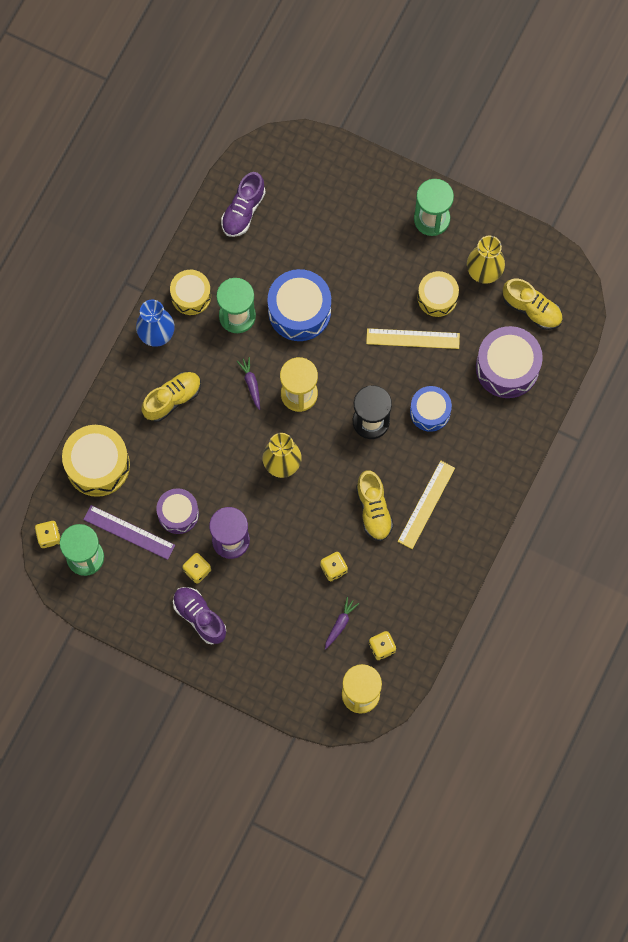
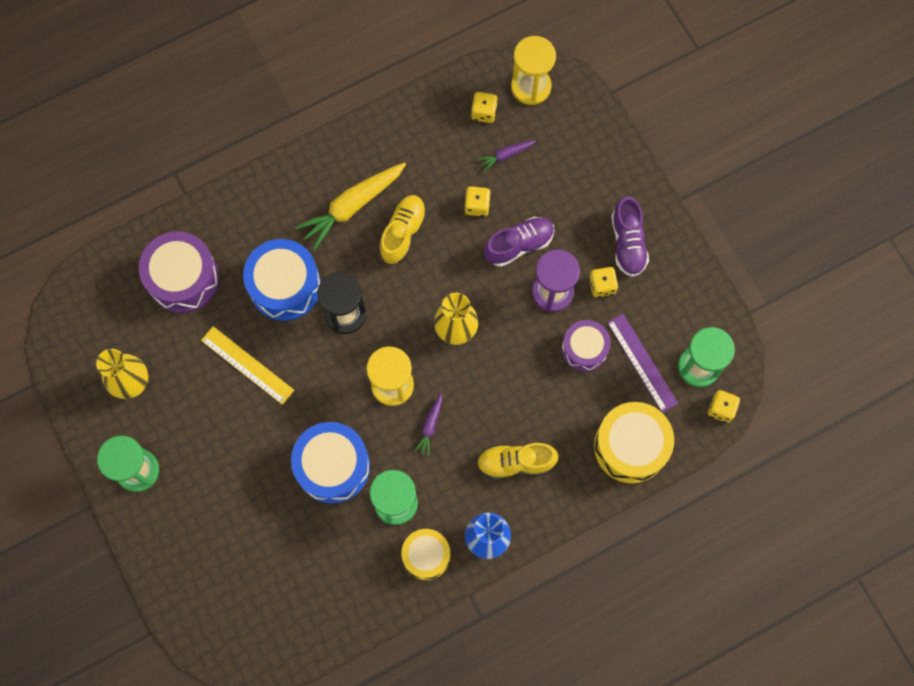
camera: 145 degrees left, 0 degrees up
purple shoe [221,172,266,237] -> purple shoe moved to [484,217,554,267]
yellow ruler [398,460,455,549] -> yellow carrot [295,162,406,250]
blue drum [410,386,452,432] -> blue drum [243,239,321,321], size x1.57
yellow drum [418,271,459,317] -> none
yellow shoe [503,279,563,330] -> none

